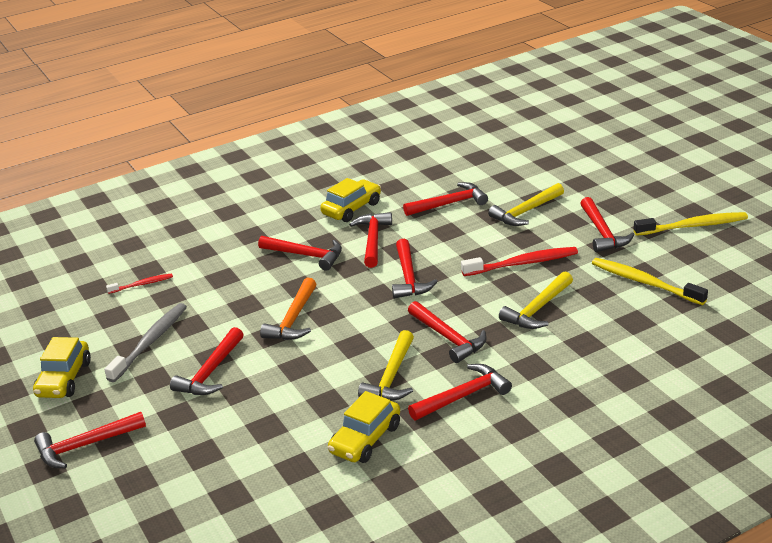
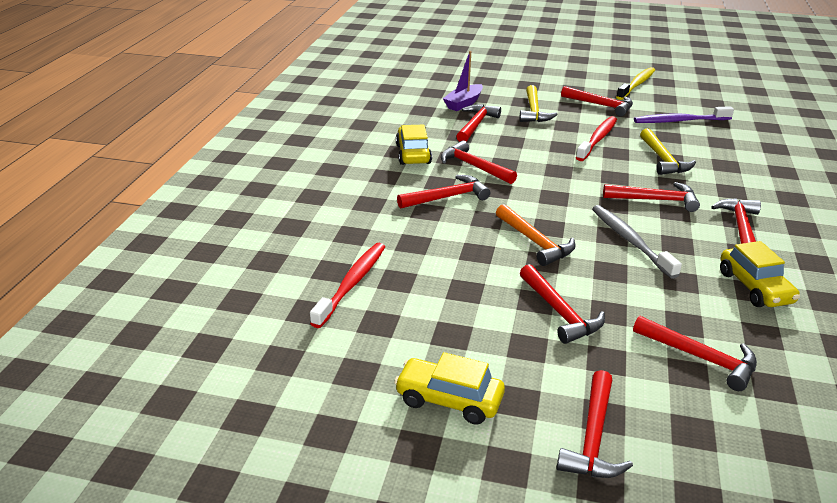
camera: 50 degrees left, 0 degrees up
yellow car [33,337,91,398] -> yellow car turned 150 degrees clockwise [394,352,505,425]
grey toothbrush [104,303,187,382] -> grey toothbrush moved to [592,205,682,279]
red toothbrush [106,273,173,294] -> red toothbrush [310,243,385,328], size x1.81
yellow hammer [358,330,414,401] -> none
red hammer [392,239,438,299] -> red hammer moved to [633,316,757,391]
yellow toothbrush [592,258,708,305] -> purple toothbrush [634,106,734,123]
none -> purple boat [443,51,483,111]

